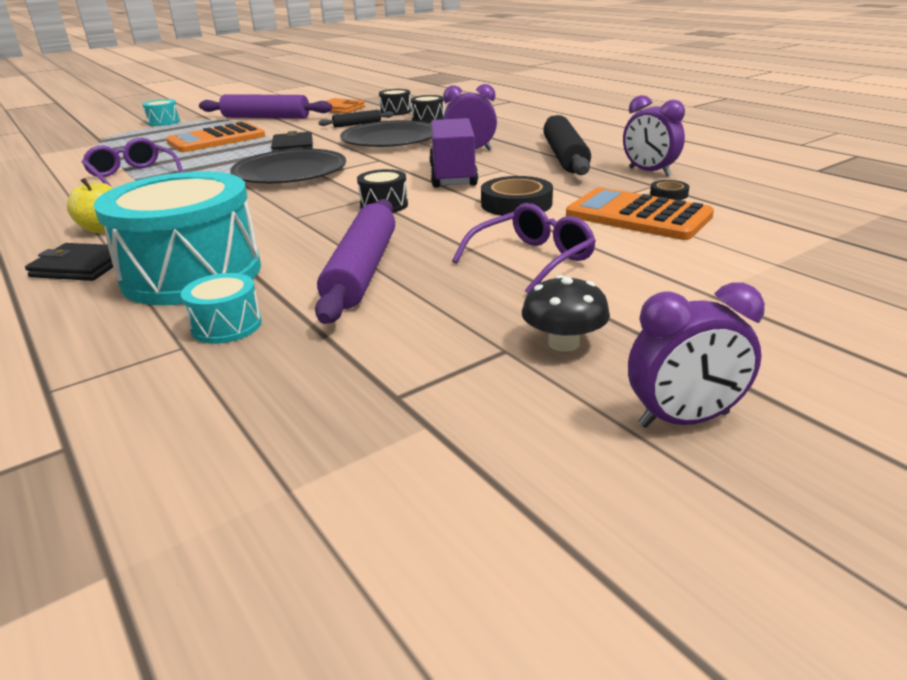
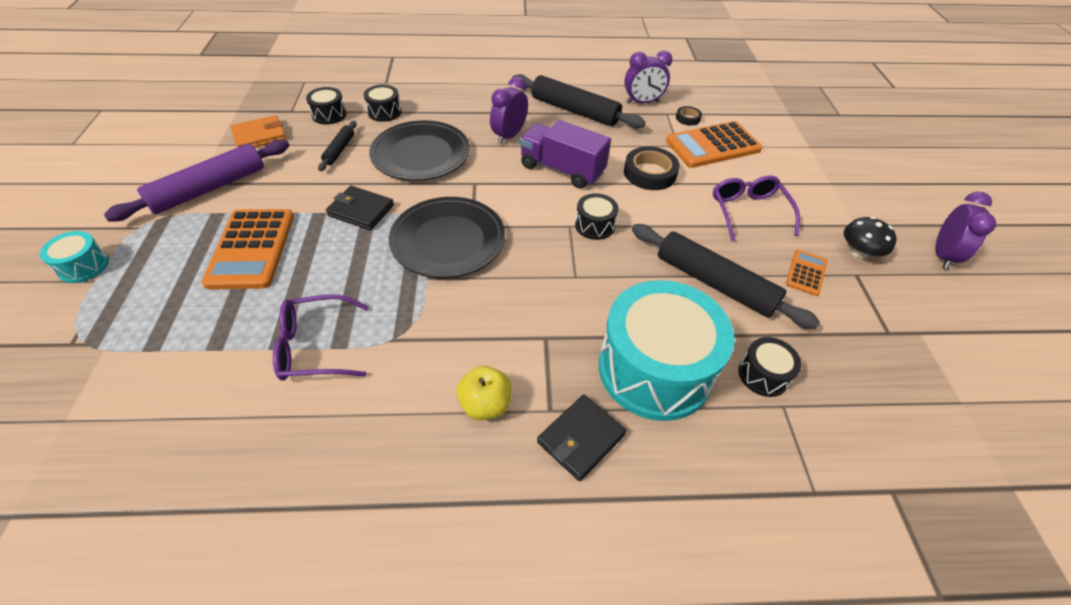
camera: 60 degrees left, 20 degrees up
turquoise drum [181,273,262,344] -> black drum [738,337,802,397]
purple rolling pin [315,199,395,324] -> black rolling pin [632,224,820,329]
none -> orange calculator [786,250,827,296]

